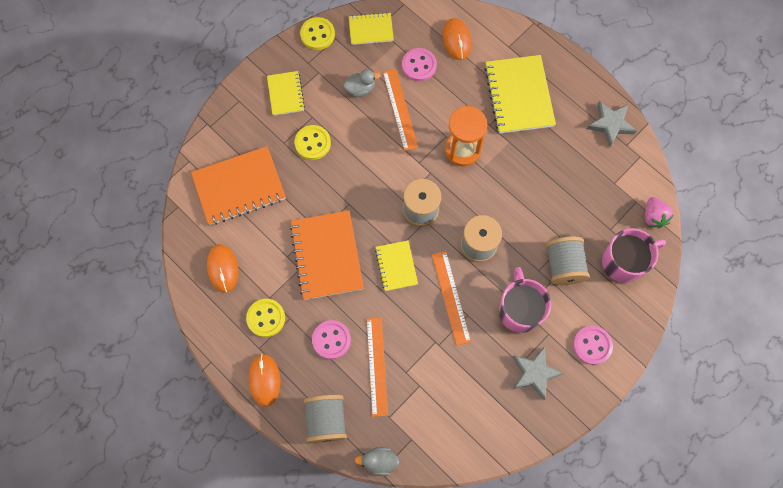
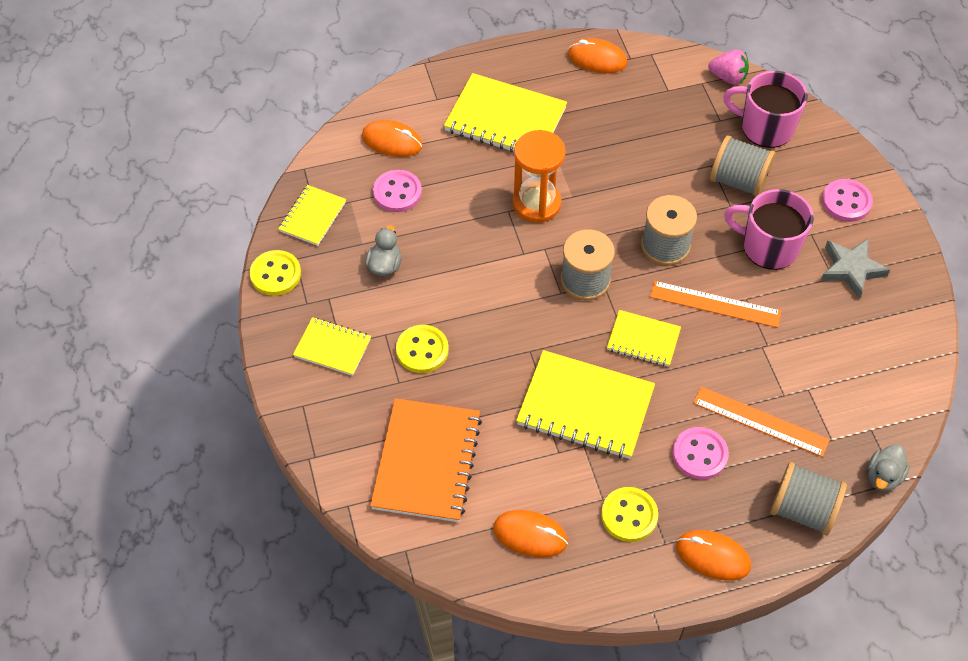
camera: 60 degrees left, 15 degrees down
orange notebook [290,210,364,300] -> yellow notebook [516,350,655,459]
orange ruler [383,69,418,151] -> none
grey star [587,101,636,147] -> orange mouse [568,38,627,73]
pink mug [602,228,666,283] -> pink mug turned 75 degrees counterclockwise [723,71,808,148]

